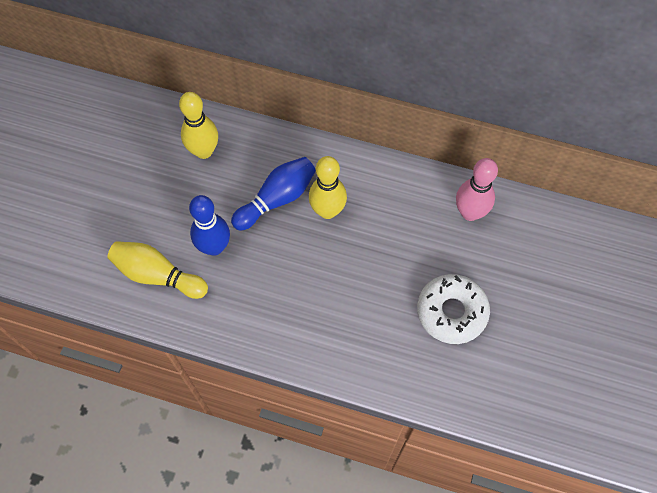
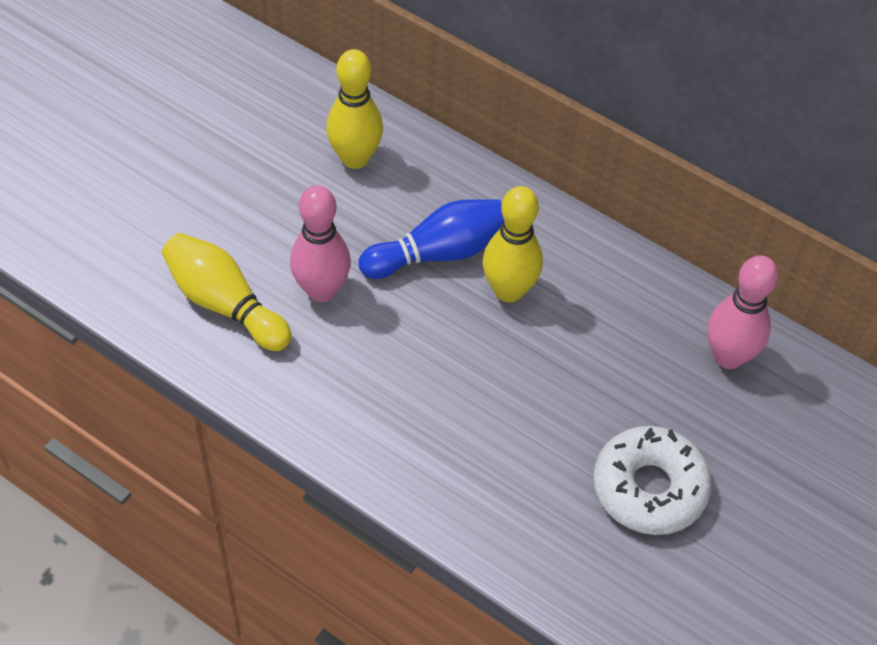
camera: 15 degrees right, 10 degrees down
blue bowling pin [189,195,230,256] -> pink bowling pin [290,185,351,302]

